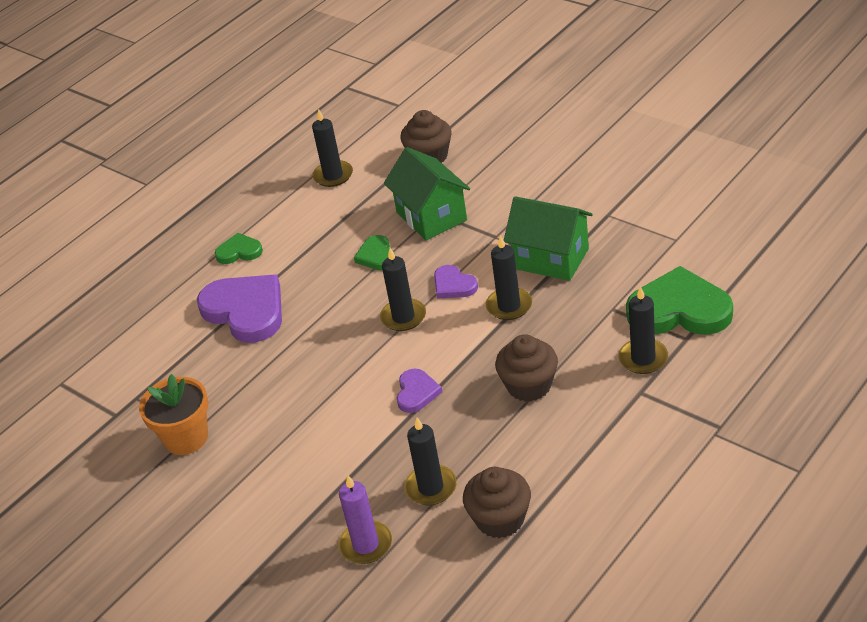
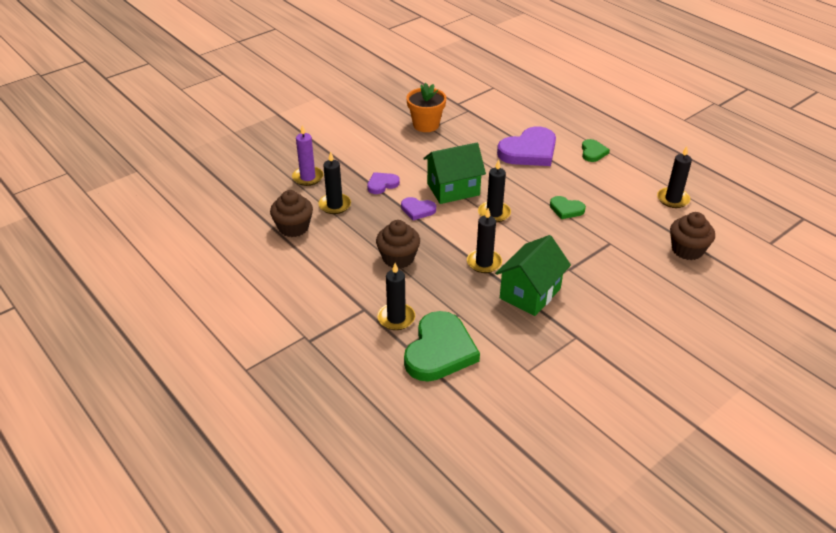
camera: 95 degrees right, 0 degrees up
green heart [354,235,395,270] -> green heart turned 150 degrees counterclockwise [550,196,586,219]
green house [384,147,470,240] -> green house moved to [423,143,486,204]
purple heart [434,265,478,299] -> purple heart moved to [367,172,400,194]

